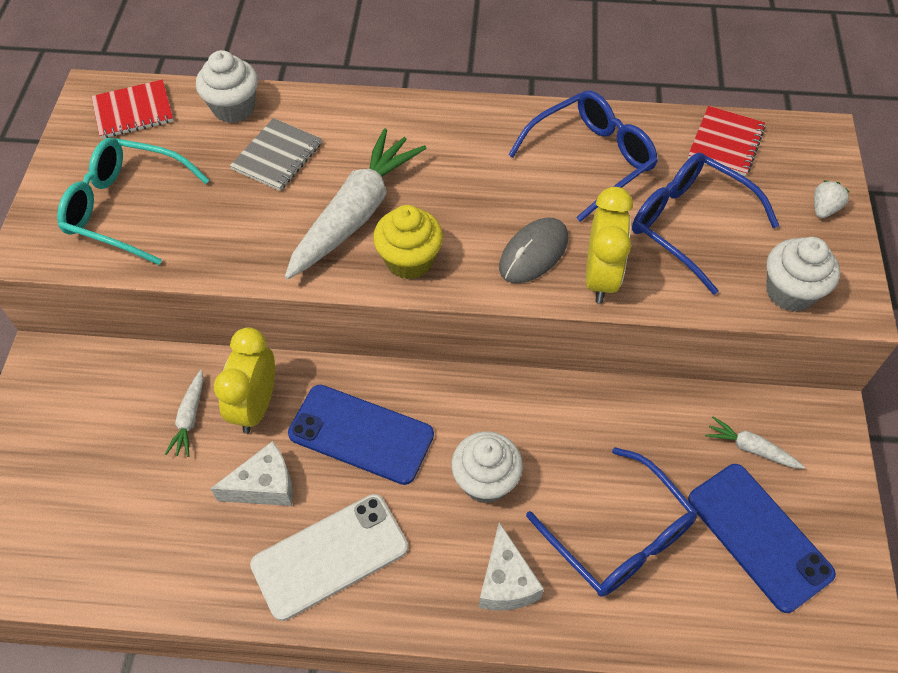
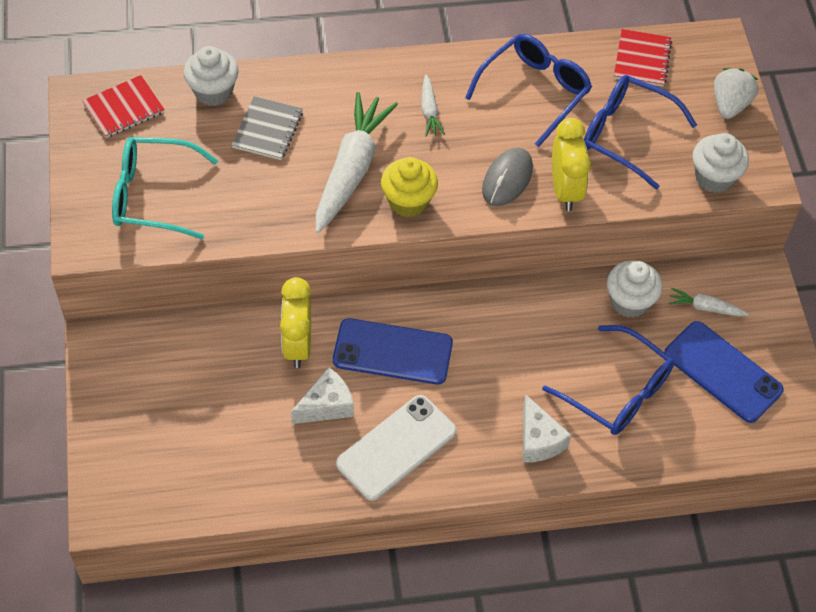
camera: 15 degrees left, 0 degrees up
white carrot [165,370,204,457] -> white carrot moved to [421,74,445,137]
white cupcake [451,432,523,503] -> white cupcake moved to [607,260,663,318]
white strawberry [814,180,849,218] -> white strawberry [714,68,758,119], size x1.61

